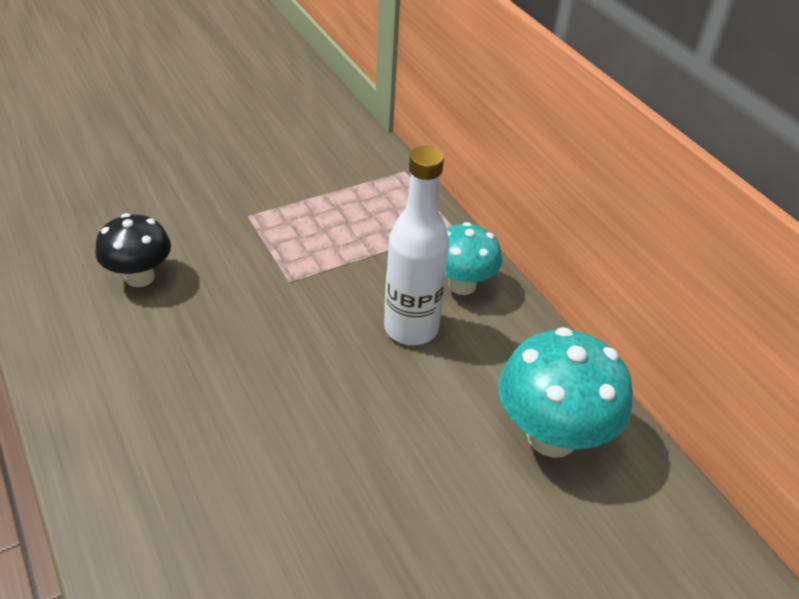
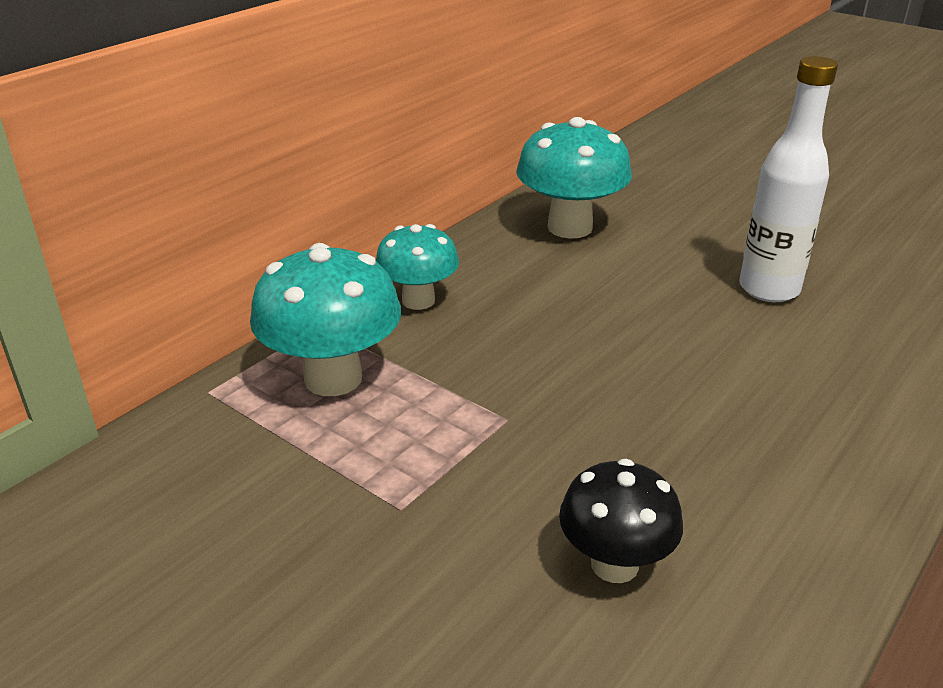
camera: 110 degrees left, 10 degrees down
white bottle [384,146,450,345] -> white bottle moved to [739,56,838,302]
none -> turquoise mushroom [250,243,401,396]

